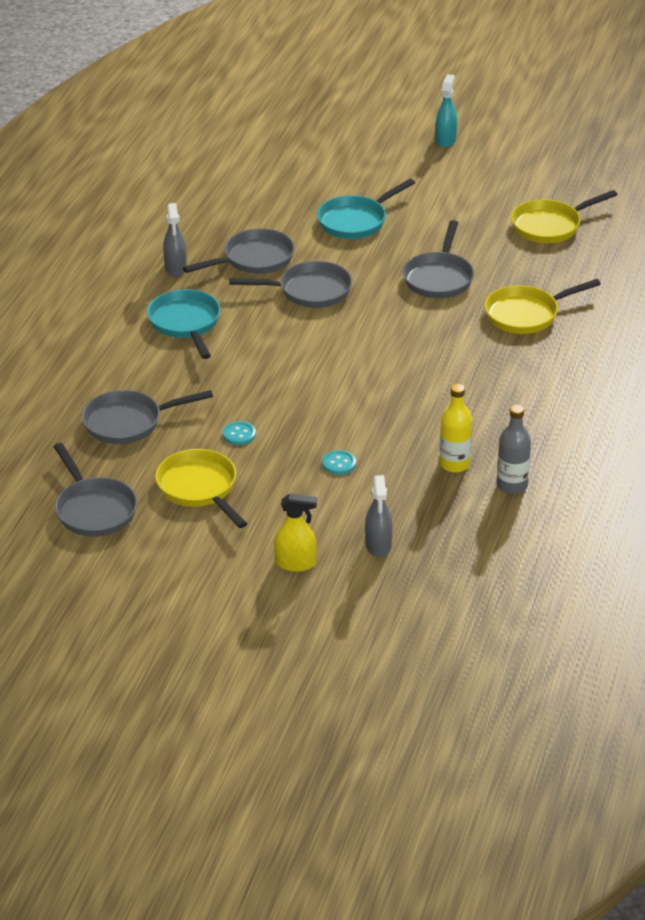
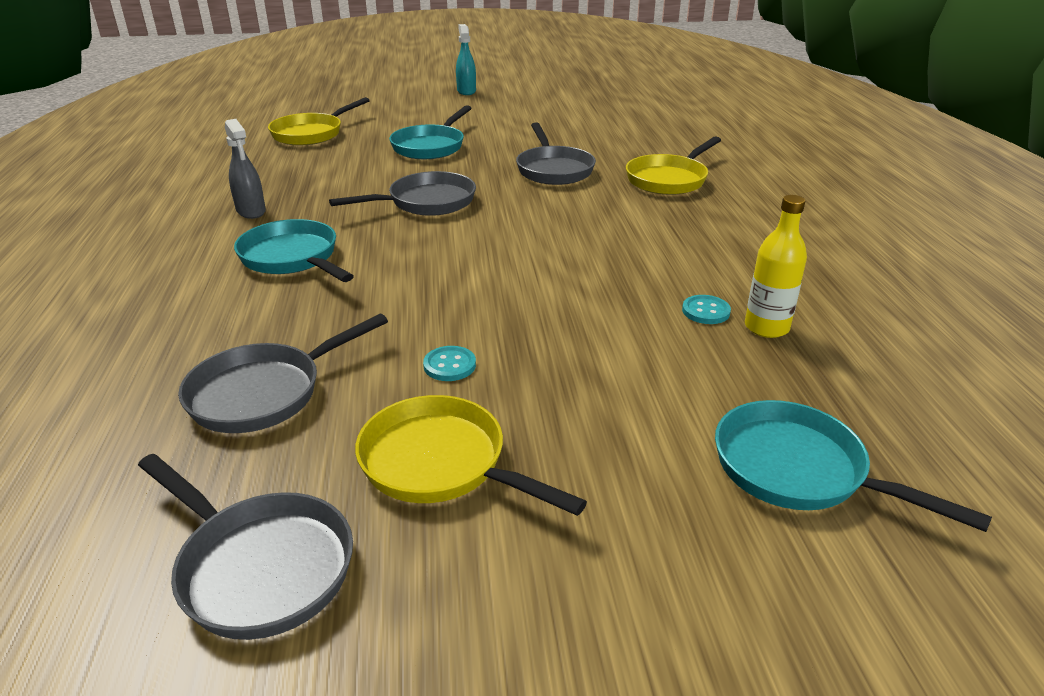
camera: 25 degrees left, 5 degrees down
grey pan [183,228,295,274] -> none
yellow spray bottle [274,493,317,572] -> none
turquoise button [322,450,356,475] -> turquoise button moved to [682,295,731,324]
grey spray bottle [365,475,392,557] -> turquoise pan [715,400,992,532]
grey bottle [497,405,531,494] -> none
yellow pan [511,190,618,243] -> yellow pan moved to [268,97,370,145]

